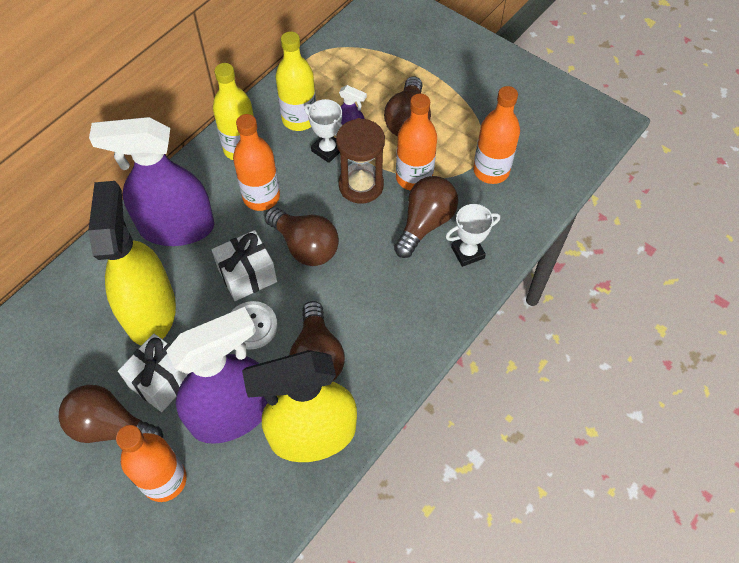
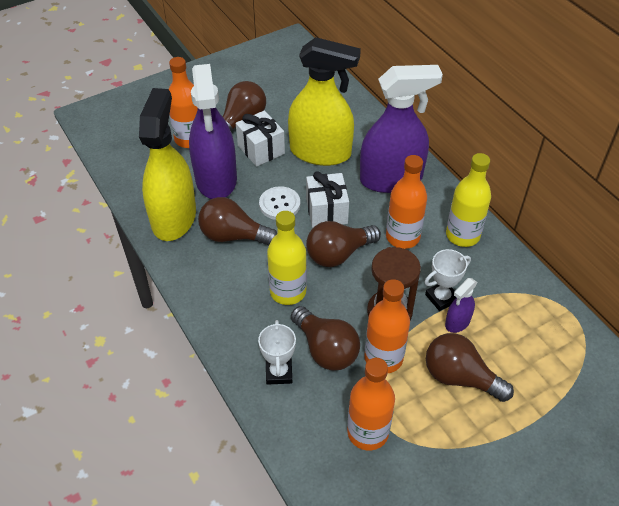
camera: 110 degrees right, 10 degrees down
purple spray bottle [89,117,214,246] -> purple spray bottle turned 60 degrees clockwise [360,65,443,193]
yellow bottle [276,32,316,131] -> yellow bottle moved to [267,211,307,305]

